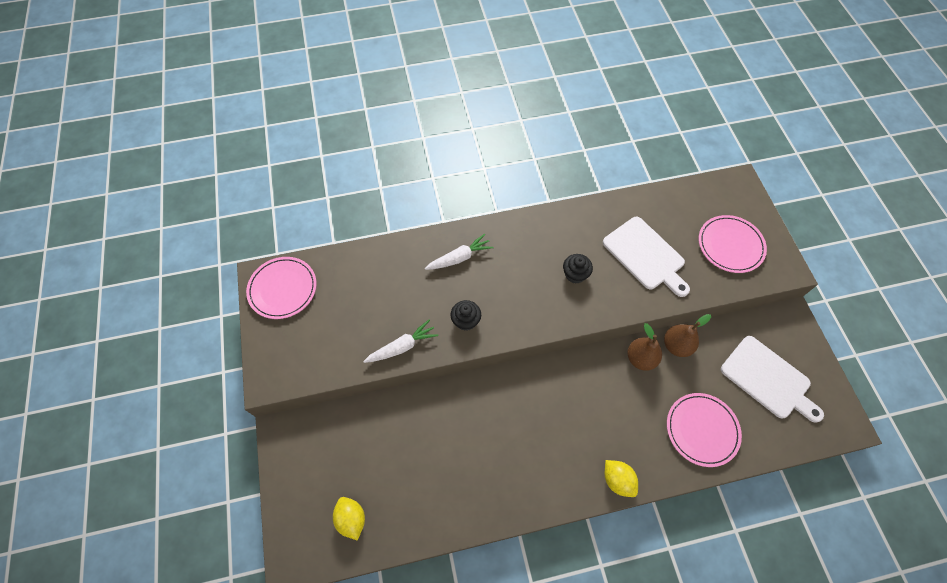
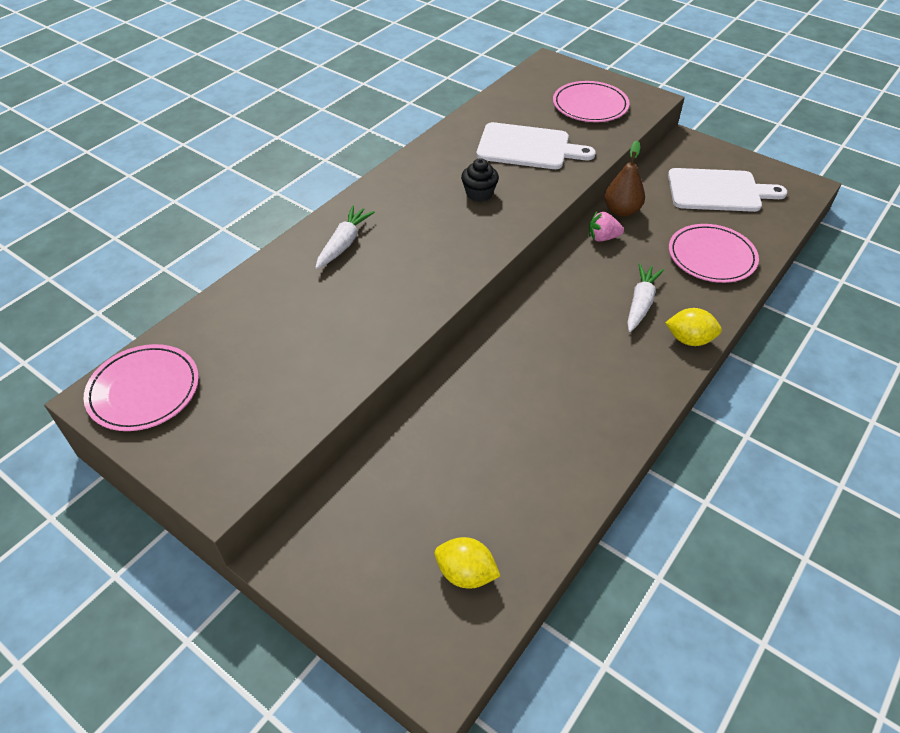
camera: 40 degrees left, 15 degrees down
white carrot [363,320,438,363] -> white carrot moved to [627,263,664,332]
black cupcake [451,300,481,331] -> none
brown pear [627,323,662,371] -> pink strawberry [589,211,624,242]

